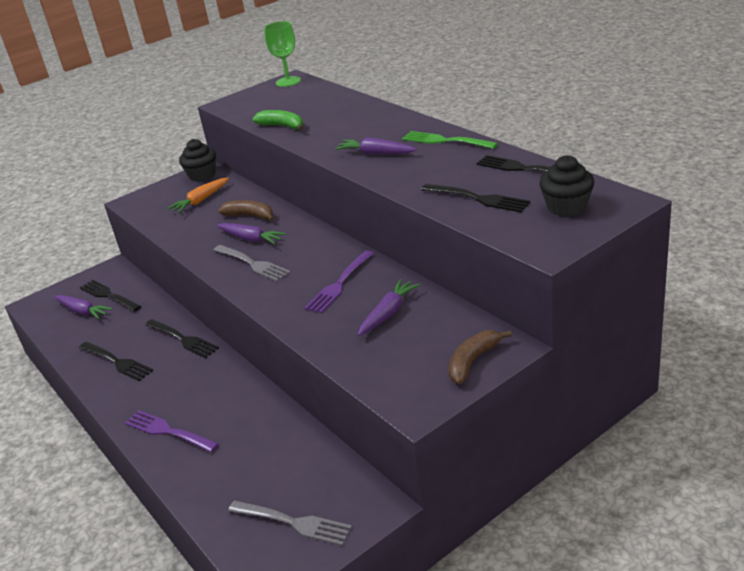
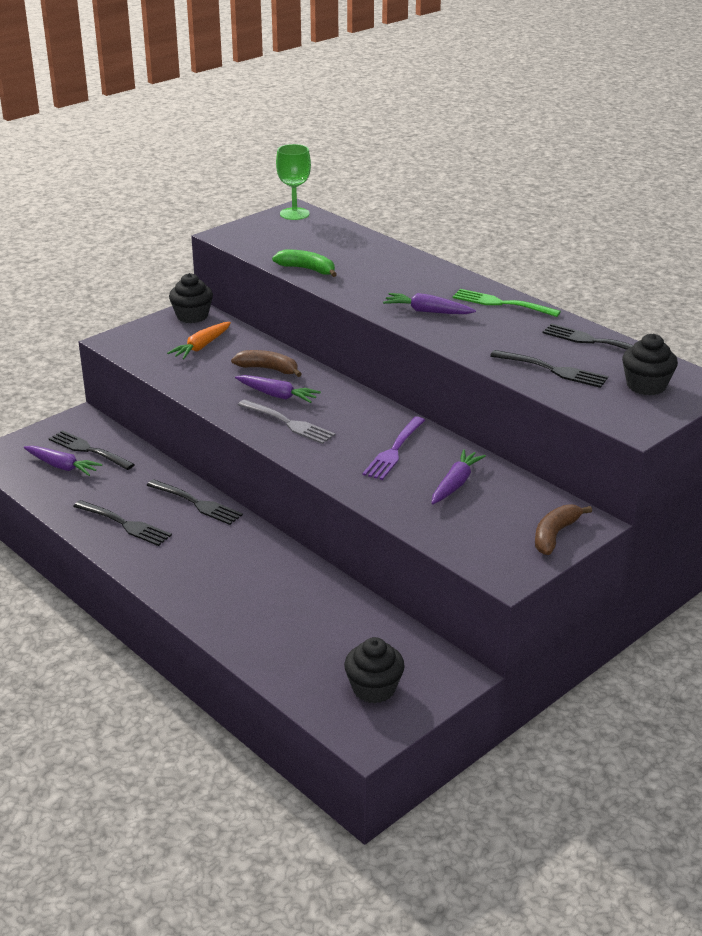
camera: 10 degrees left, 0 degrees up
purple fork [125,410,219,452] -> none
grey fork [228,501,352,546] -> black cupcake [344,637,405,703]

